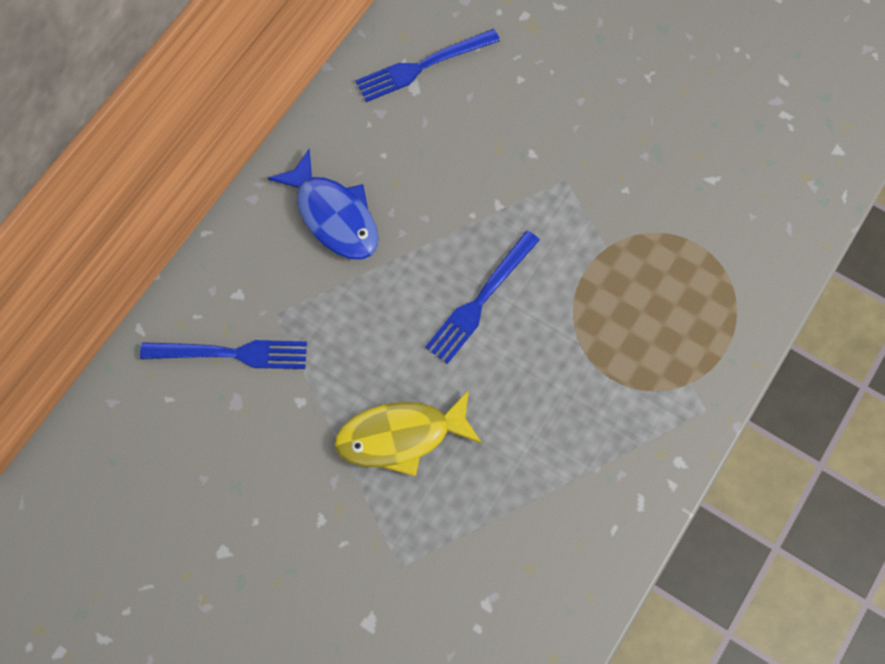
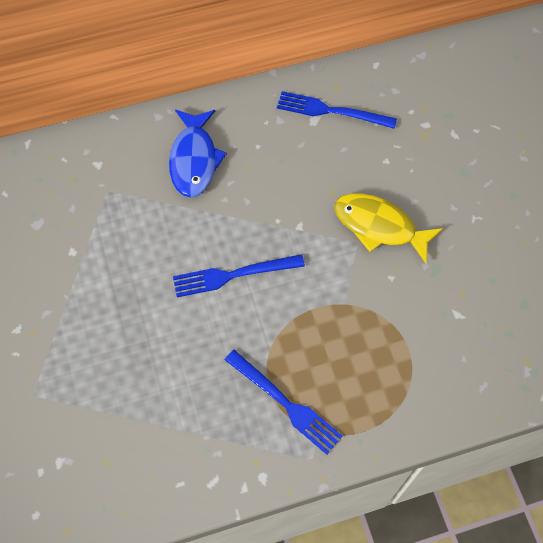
camera: 40 degrees right, 5 degrees down
blue fork [140,340,307,369] -> blue fork moved to [225,350,343,455]
yellow fish [335,390,482,476] -> yellow fish moved to [334,193,443,263]

